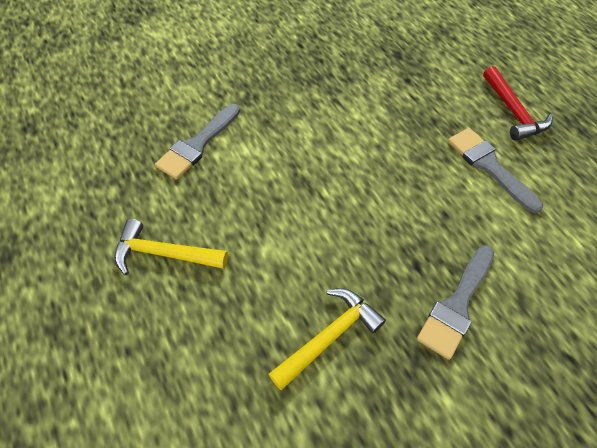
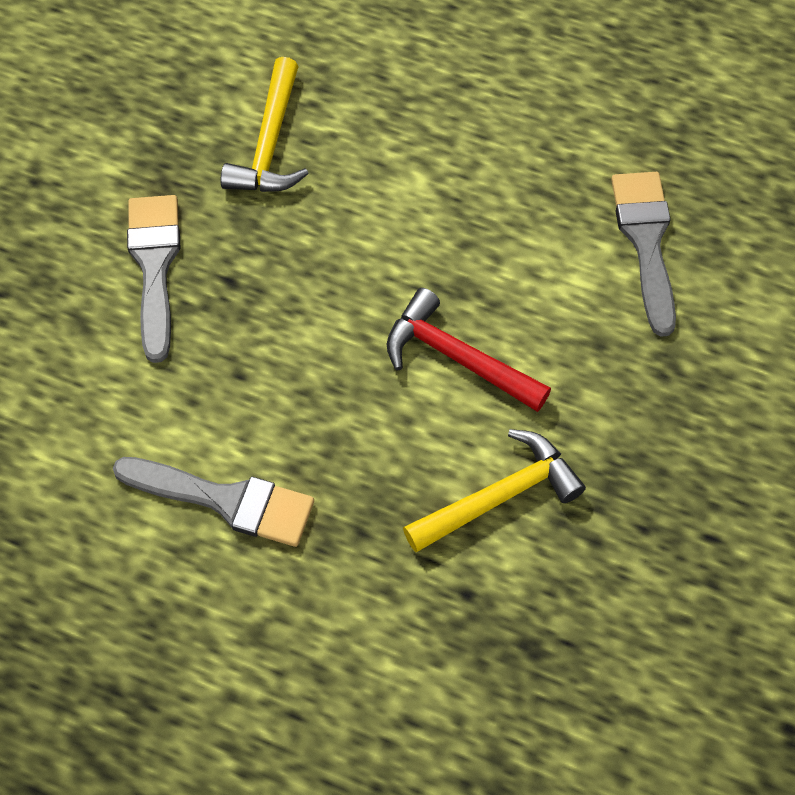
camera: 140 degrees right, 5 degrees up
yellow hammer [115,219,228,275] -> yellow hammer moved to [403,429,586,552]
red hammer [483,66,553,141] -> red hammer moved to [387,288,551,412]

